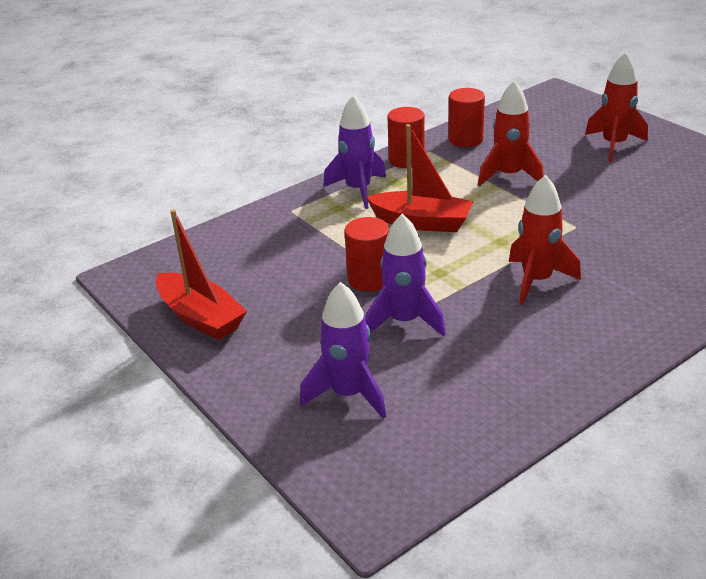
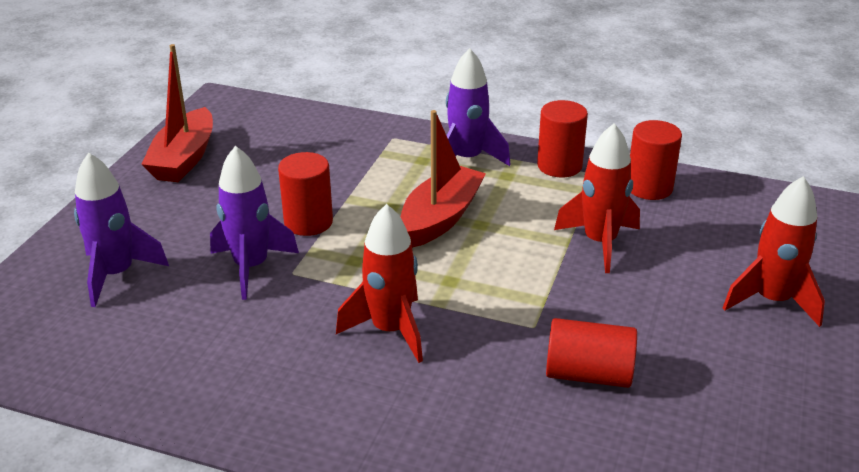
camera: 55 degrees right, 0 degrees up
red boat [366,124,473,232] -> red boat turned 135 degrees counterclockwise [401,110,486,248]
none -> red cylinder [546,318,637,388]

